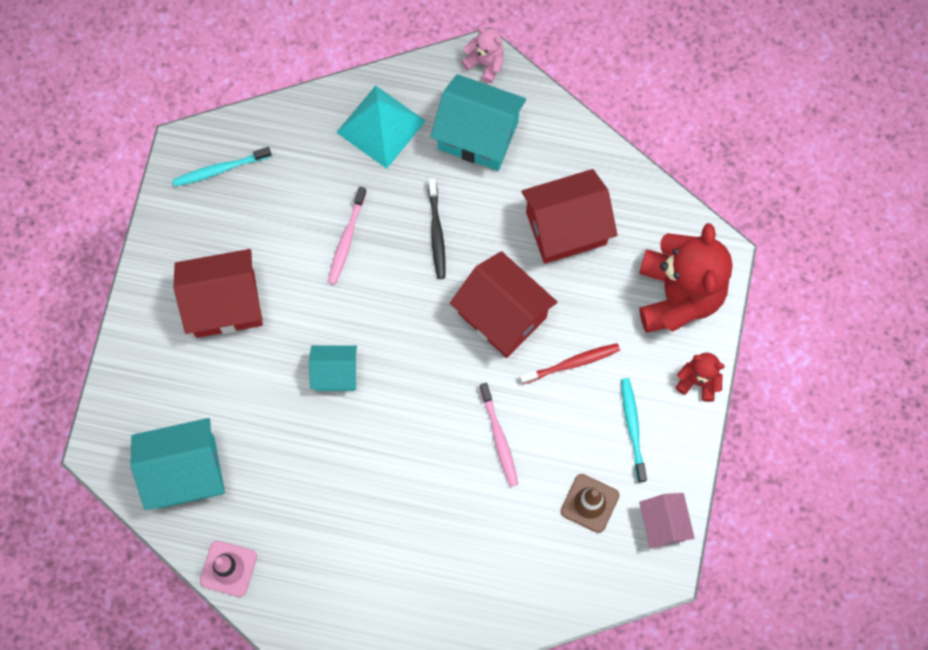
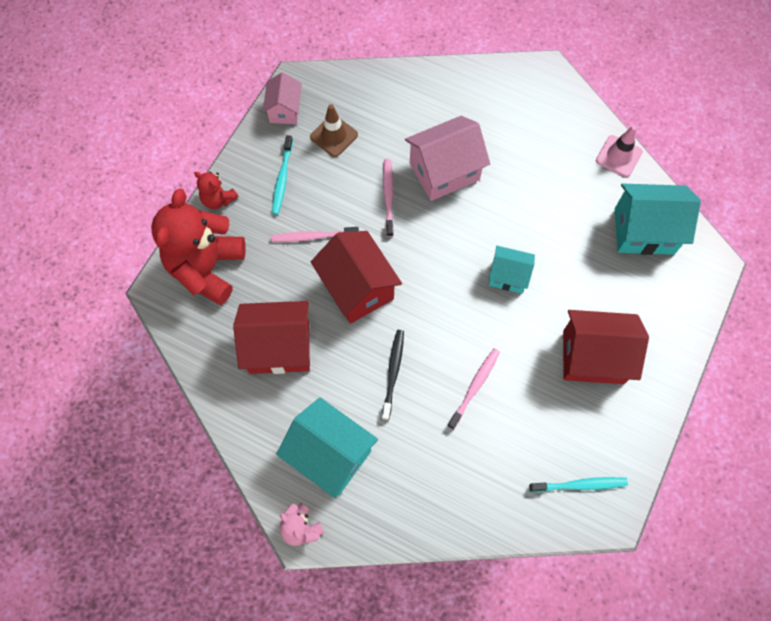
camera: 165 degrees left, 5 degrees down
turquoise pyramid [336,85,426,169] -> none
red toothbrush [519,343,620,385] -> pink toothbrush [271,227,359,242]
none -> pink house [405,116,490,201]

